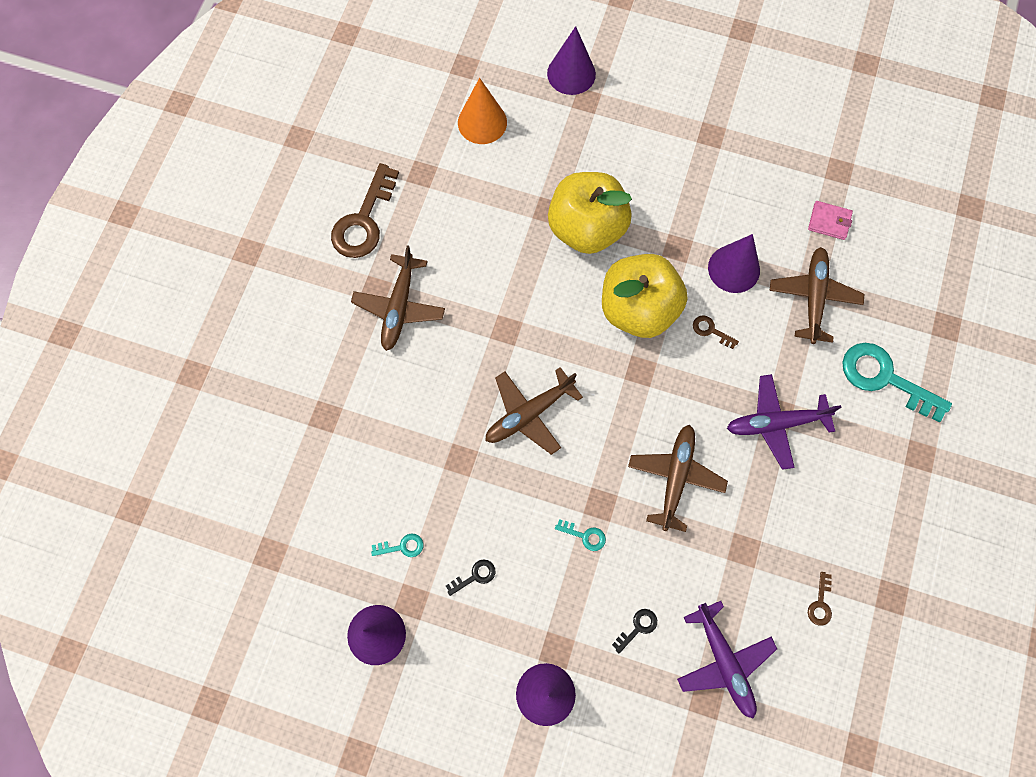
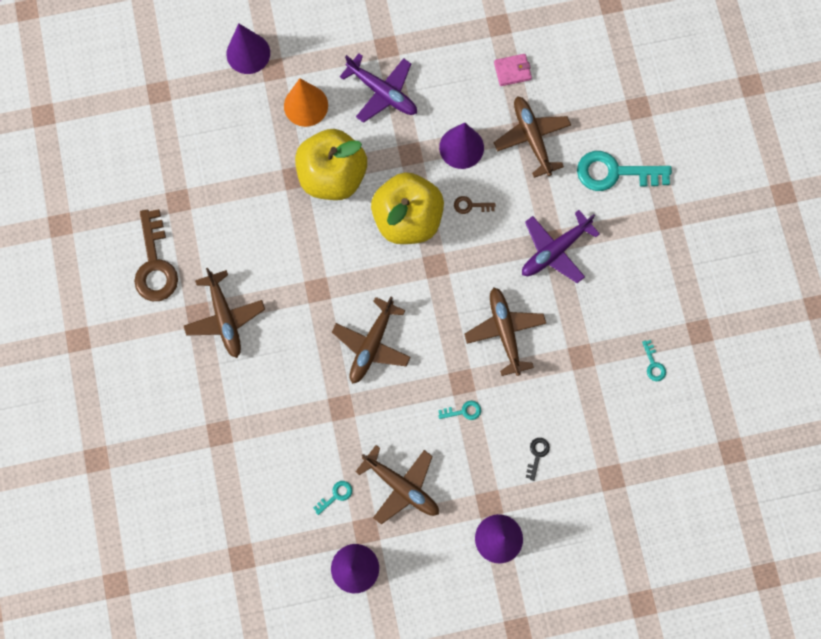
camera: 30 degrees left, 5 degrees up
black key [446,560,495,596] -> brown plane [356,445,439,524]
orange cone [458,78,507,144] -> orange cone moved to [284,78,328,127]
purple plane [677,601,777,718] -> purple plane moved to [340,53,417,123]
brown key [808,572,832,626] -> turquoise key [642,340,666,381]

